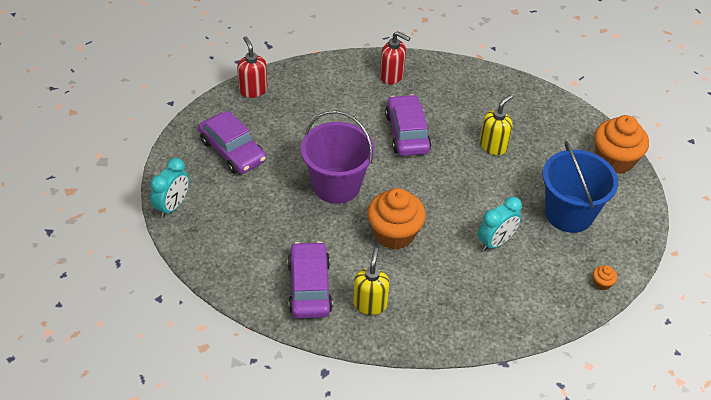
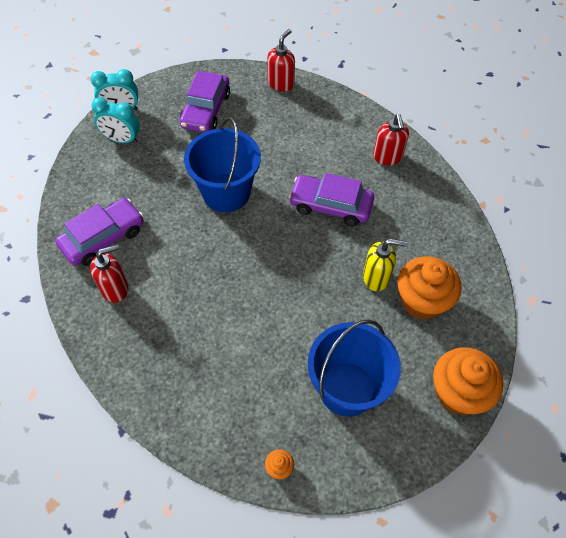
camera: 55 degrees right, 10 degrees up
purple bucket [301,110,375,204] -> blue bucket [184,117,261,212]
yellow soap dispenser [353,248,389,315] -> red soap dispenser [90,244,128,303]
orange cupcake [367,188,426,250] -> orange cupcake moved to [397,256,461,320]
purple car [385,94,431,156] -> purple car turned 120 degrees counterclockwise [289,173,374,226]
turquoise clock [478,197,522,251] -> turquoise clock moved to [91,97,140,144]

